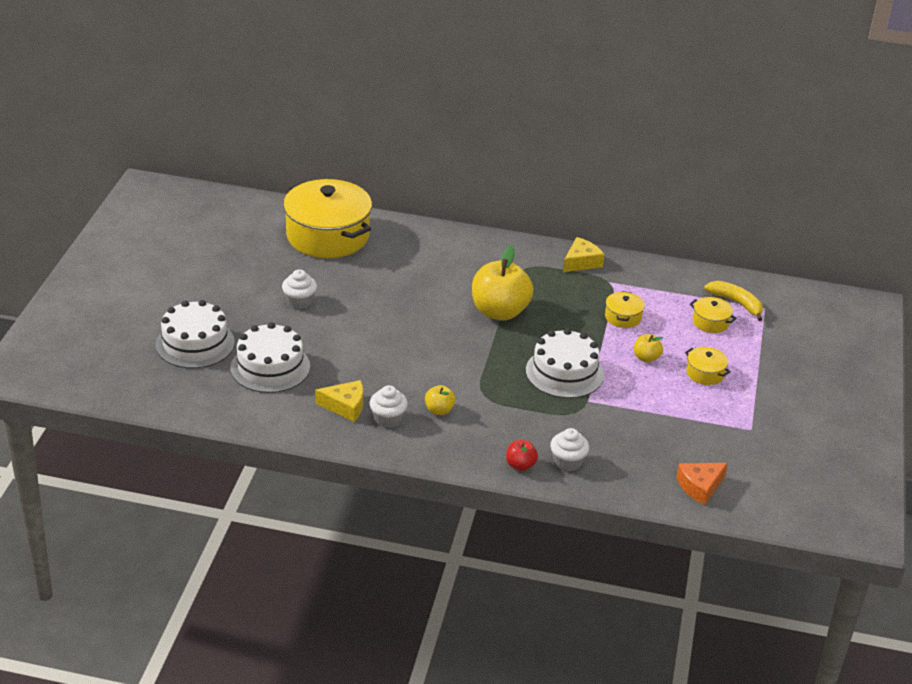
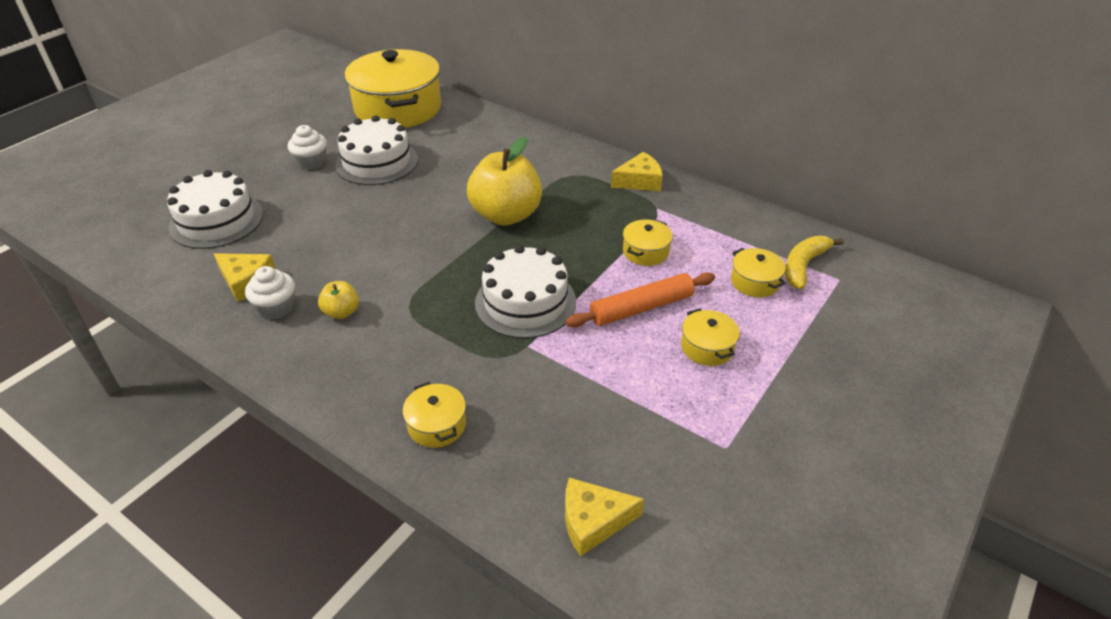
camera: 25 degrees right, 5 degrees up
white cake [156,300,235,368] -> white cake moved to [335,115,418,185]
red apple [506,440,538,471] -> none
white cupcake [550,428,589,471] -> yellow pot [402,382,466,448]
yellow apple [634,334,663,363] -> orange rolling pin [566,272,715,327]
orange cheese [676,463,728,505] -> yellow cheese [565,478,644,556]
yellow banana [704,281,763,321] -> yellow banana turned 120 degrees counterclockwise [785,236,844,289]

